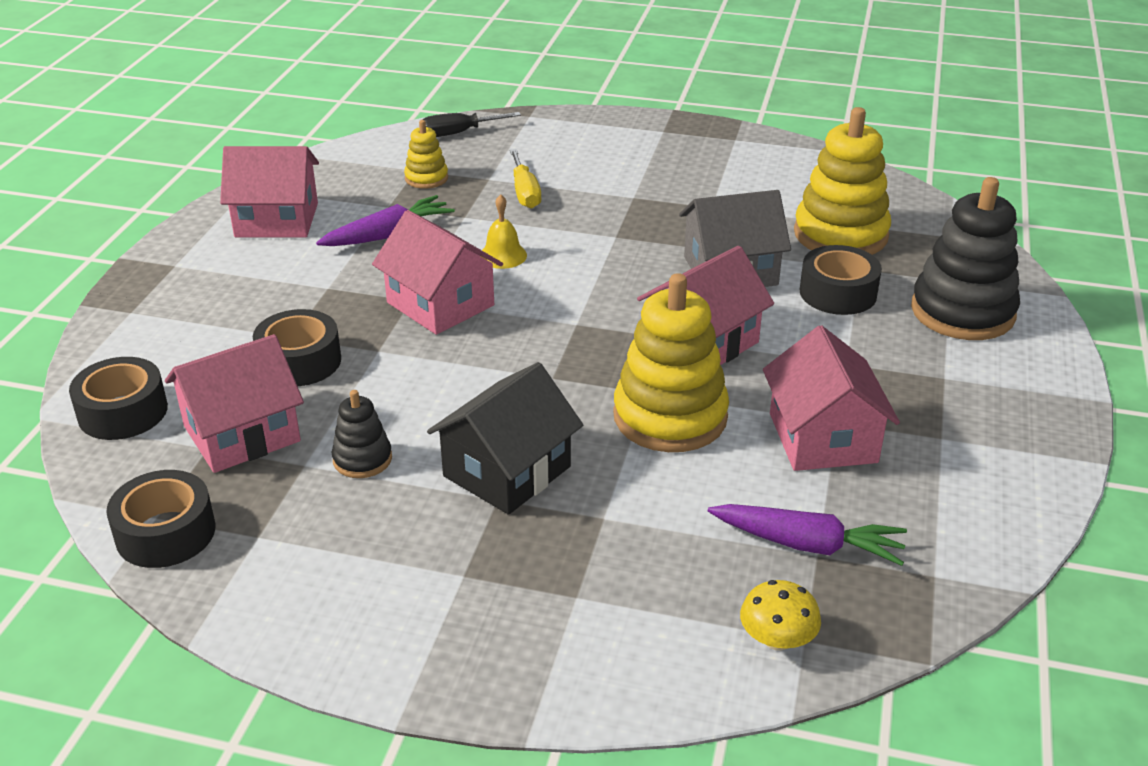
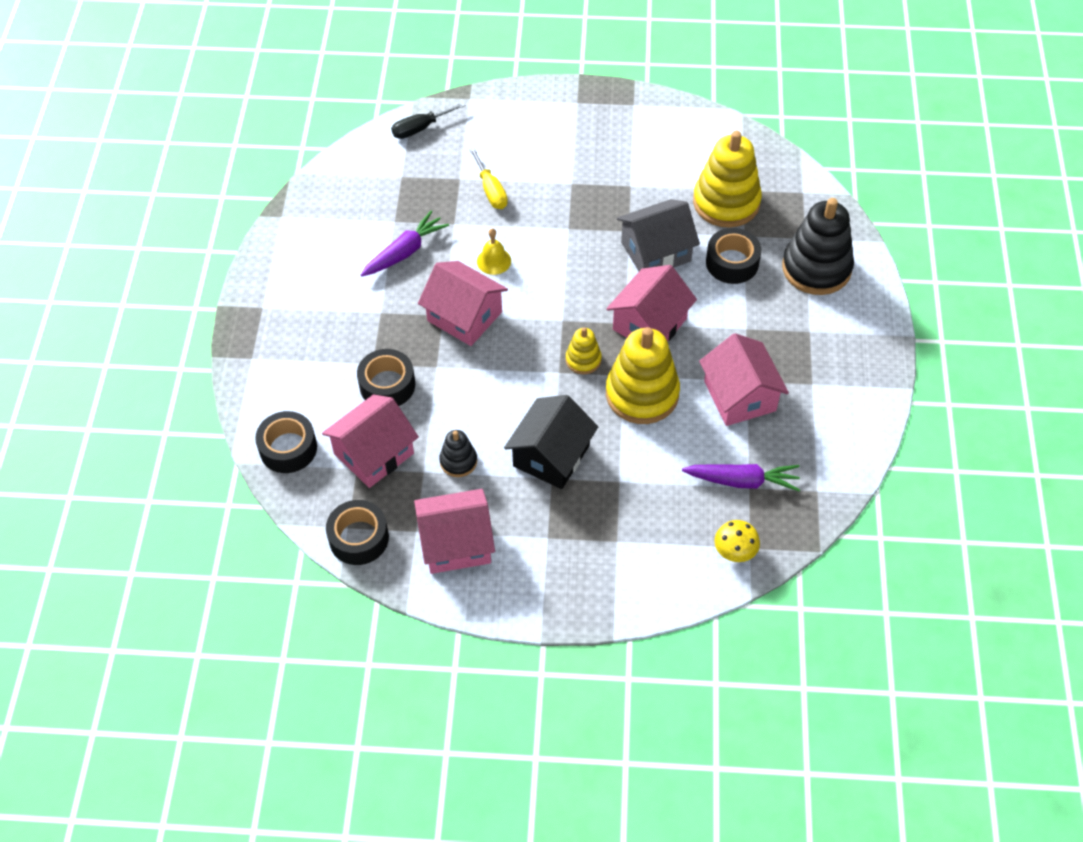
camera: 10 degrees left, 20 degrees up
pink house [220,146,319,237] -> pink house moved to [414,489,495,574]
yellow stacking toy [404,120,448,189] -> yellow stacking toy moved to [566,327,602,374]

